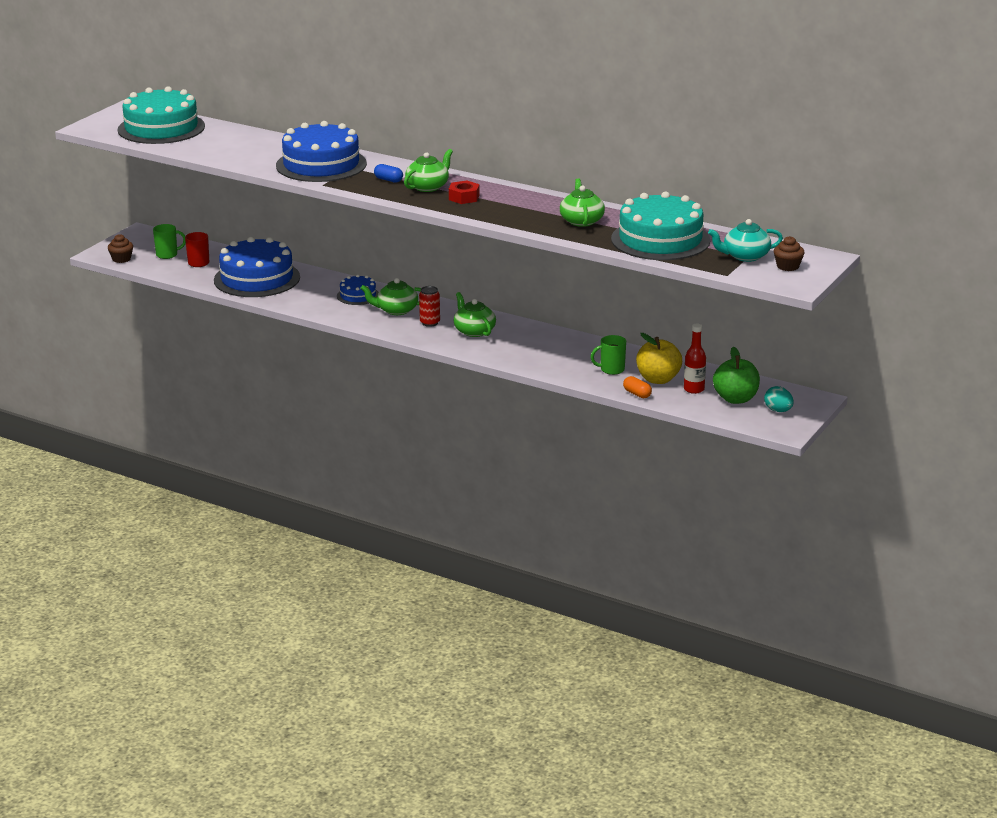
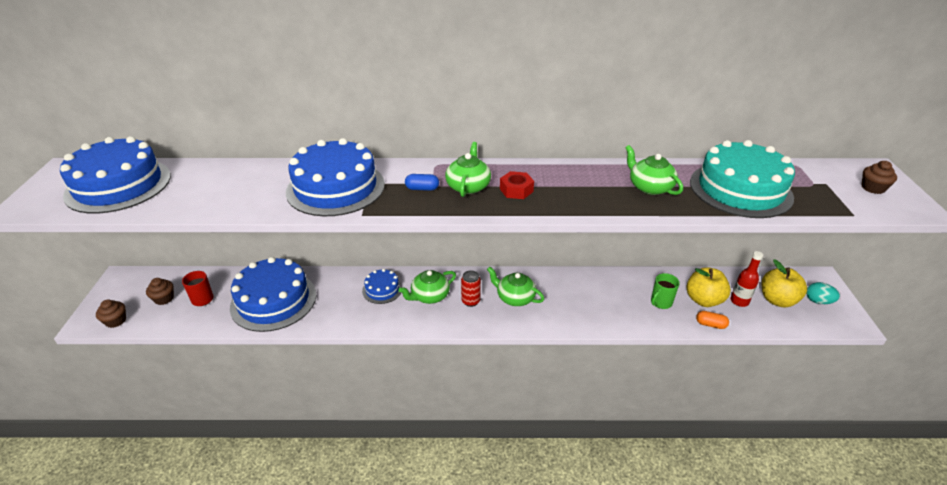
camera: 30 degrees left, 10 degrees up
turquoise cake [117,86,205,144] -> blue cake [60,136,171,214]
green mug [153,224,186,259] -> brown cupcake [146,278,174,305]
turquoise teapot [708,219,783,262] -> none
green apple [713,347,760,404] -> yellow apple [762,259,807,307]

